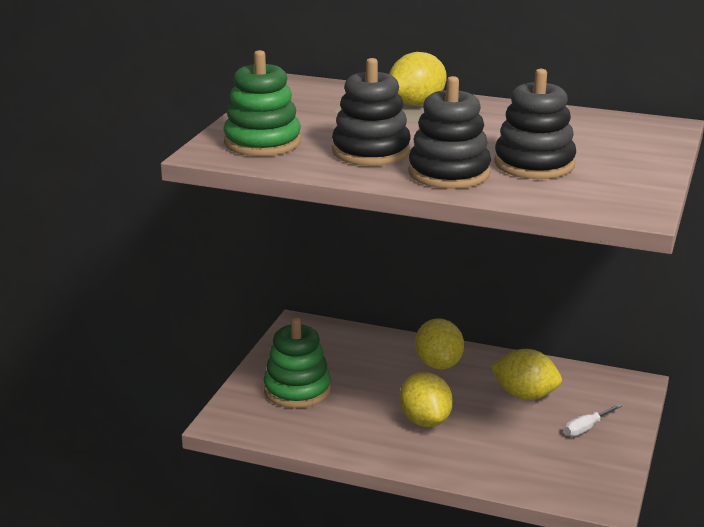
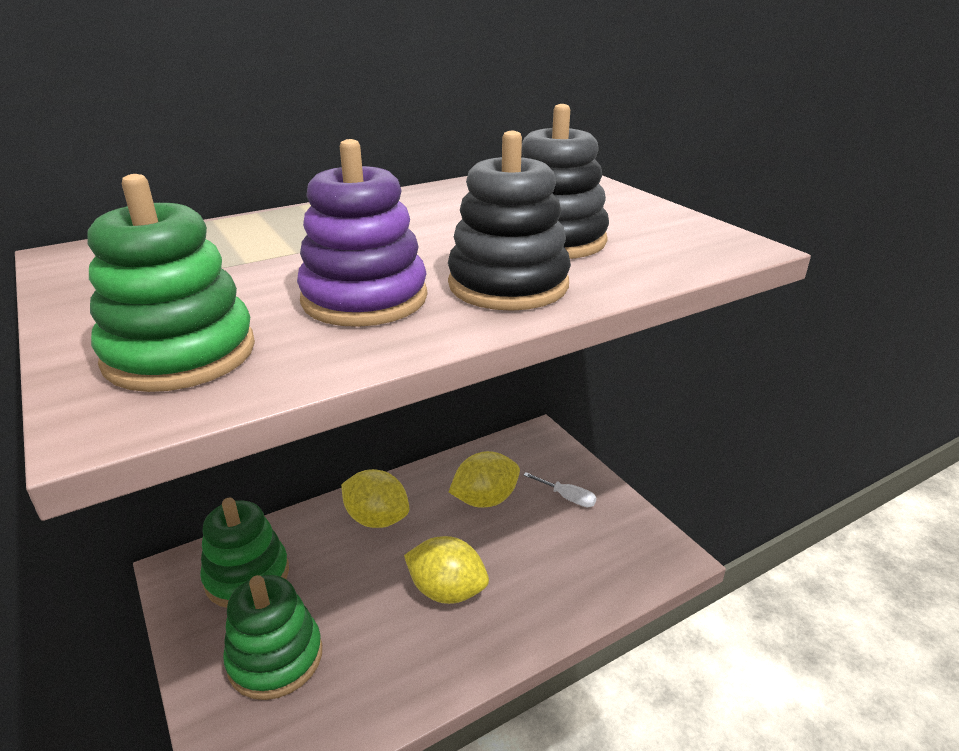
camera: 50 degrees left, 5 degrees up
black stacking toy [332,58,411,166] -> purple stacking toy [297,139,427,327]
yellow lemon [389,52,447,106] -> none
white screwdriver [564,404,622,436] -> white screwdriver turned 60 degrees counterclockwise [524,472,596,507]
none -> green stacking toy [200,498,289,608]

